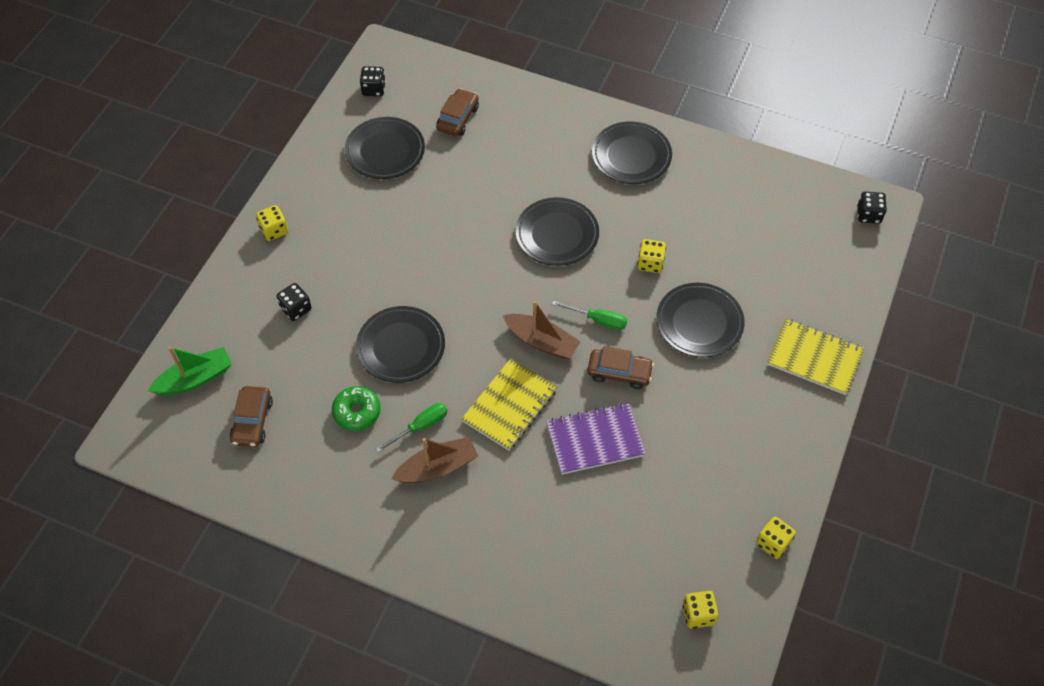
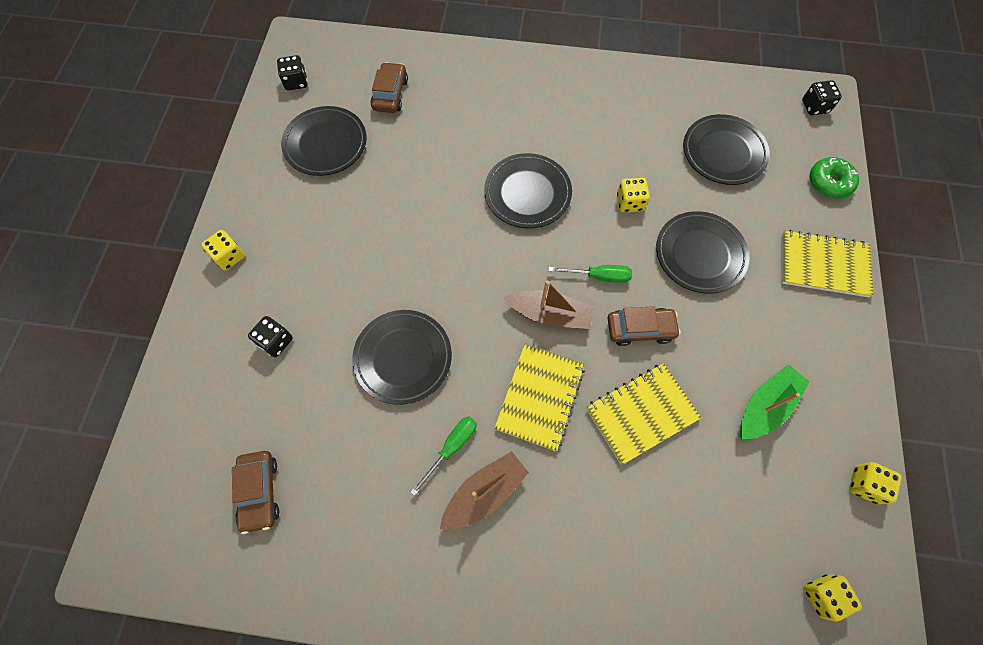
camera: 15 degrees left, 10 degrees up
green boat [148,347,232,395] -> green boat moved to [740,364,810,439]
green donut [332,386,381,431] -> green donut moved to [810,157,859,199]
purple notebook [546,403,645,475] -> yellow notebook [586,363,702,465]
black plate [592,121,672,184] -> black plate moved to [683,114,770,185]

